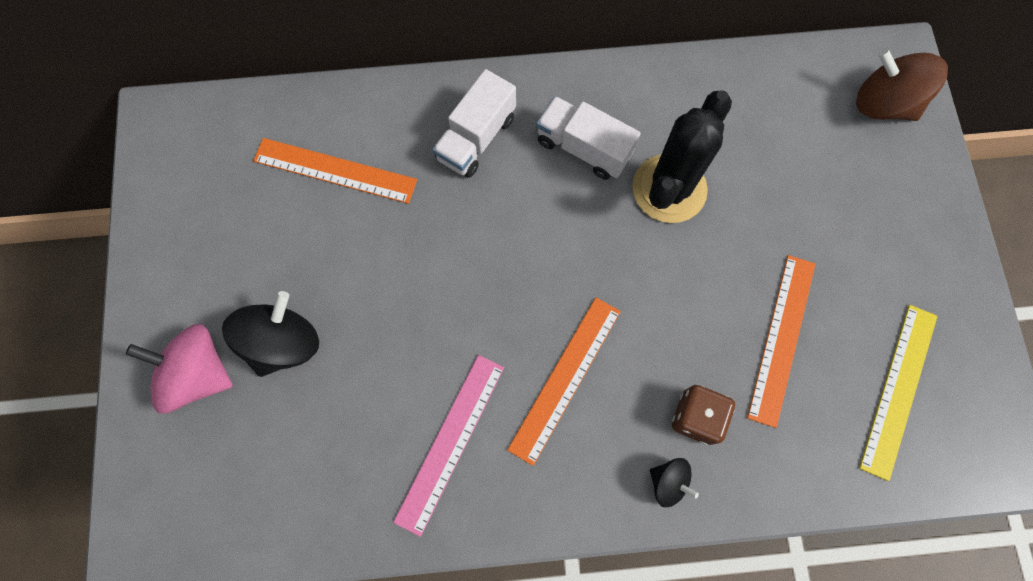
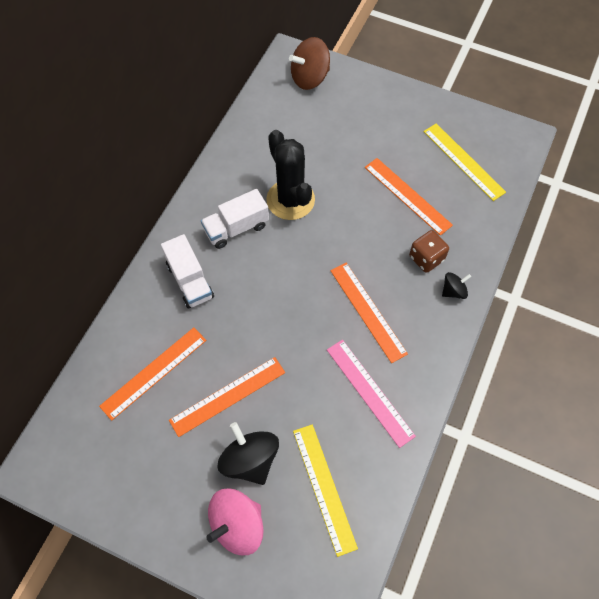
camera: 60 degrees left, 10 degrees down
none -> orange ruler [169,357,285,437]
none -> yellow ruler [293,424,358,557]

